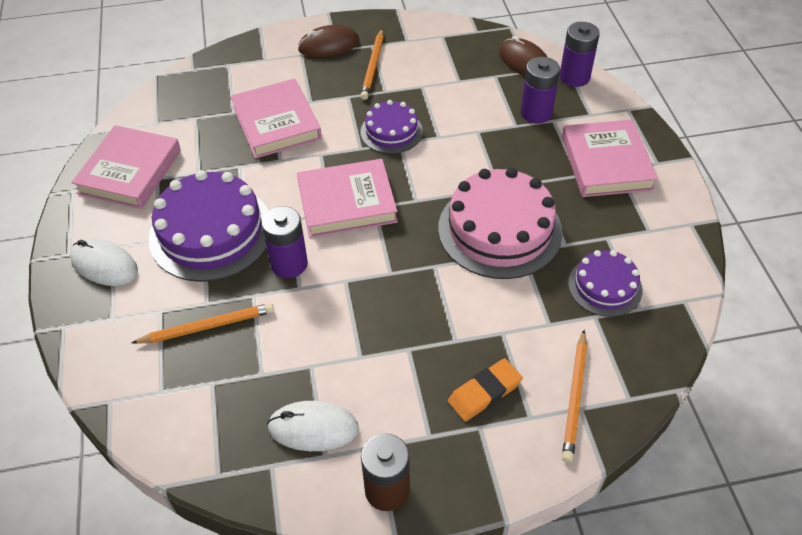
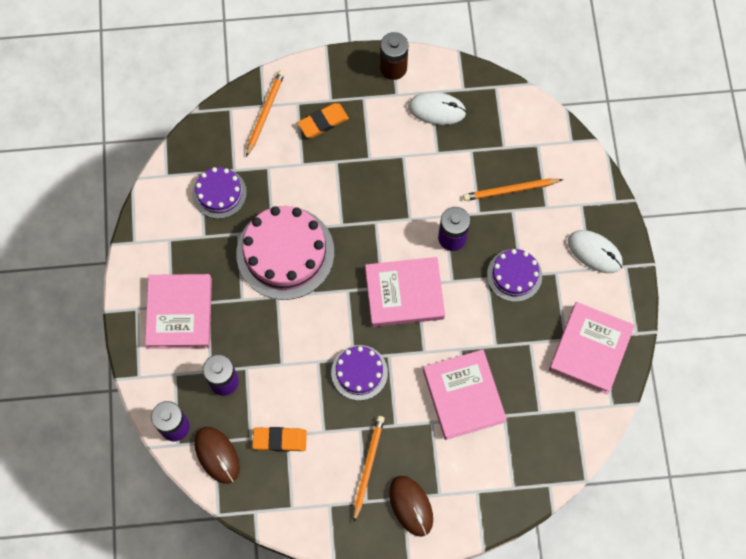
camera: 175 degrees left, 20 degrees up
purple cake [148,170,269,282] -> purple cake [487,249,542,302], size x0.56
brown mouse [298,25,359,57] -> brown mouse turned 75 degrees clockwise [389,476,433,537]
none -> orange eraser [252,427,307,452]

